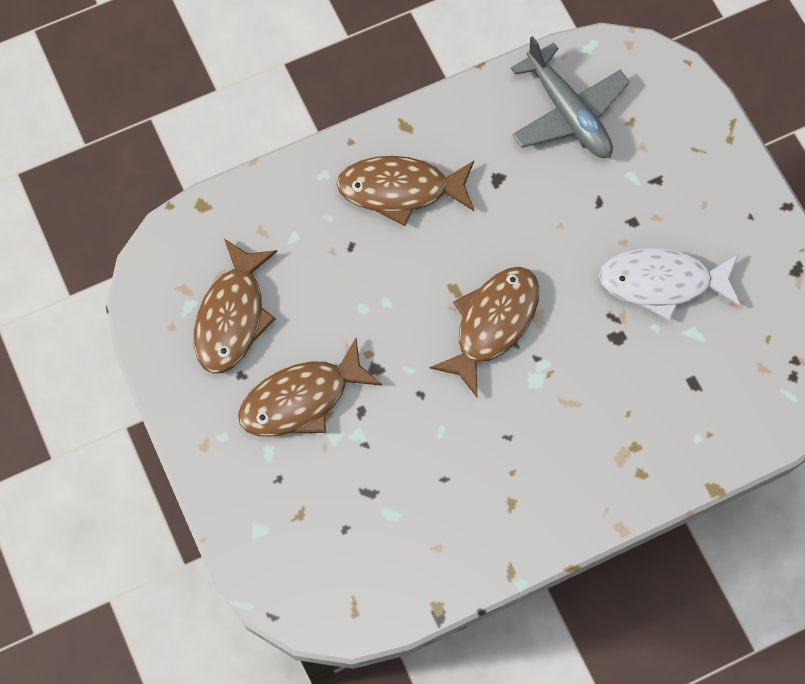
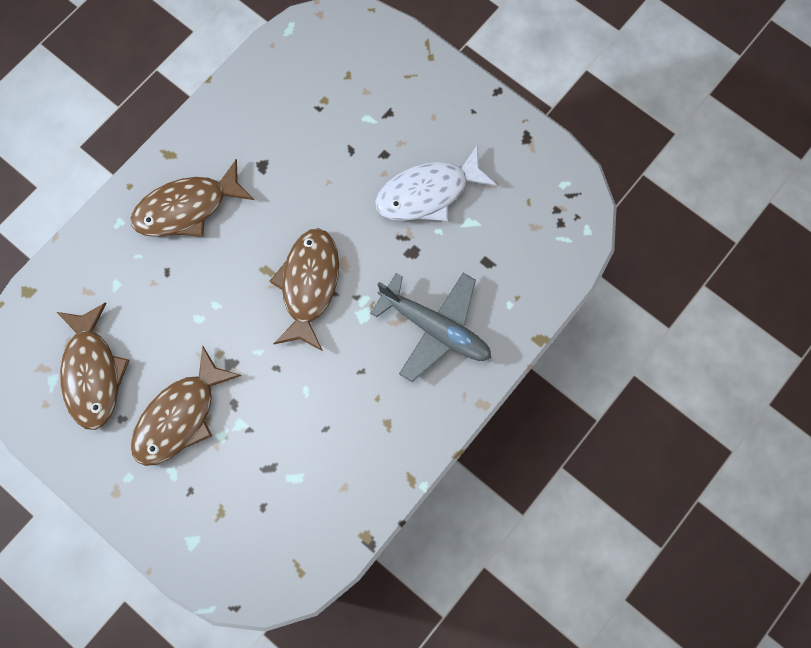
camera: 25 degrees left, 5 degrees up
grey plane [511,36,630,158] -> grey plane moved to [370,273,491,382]

